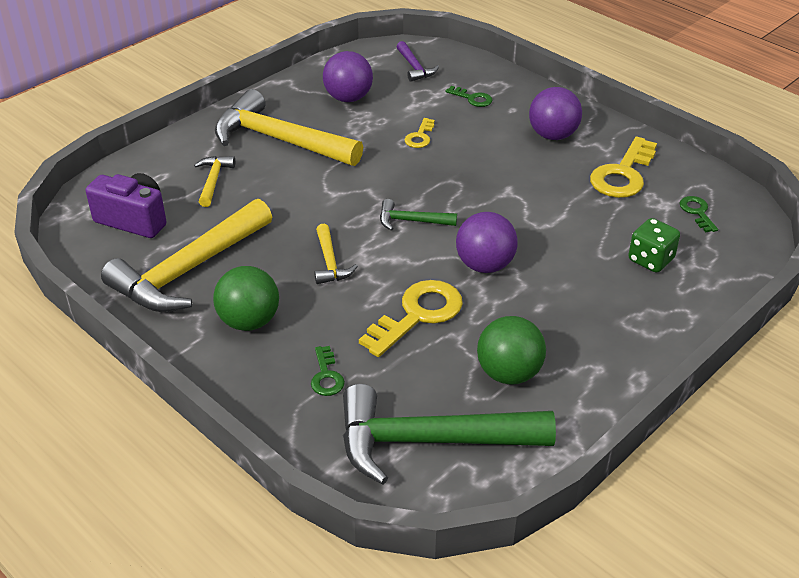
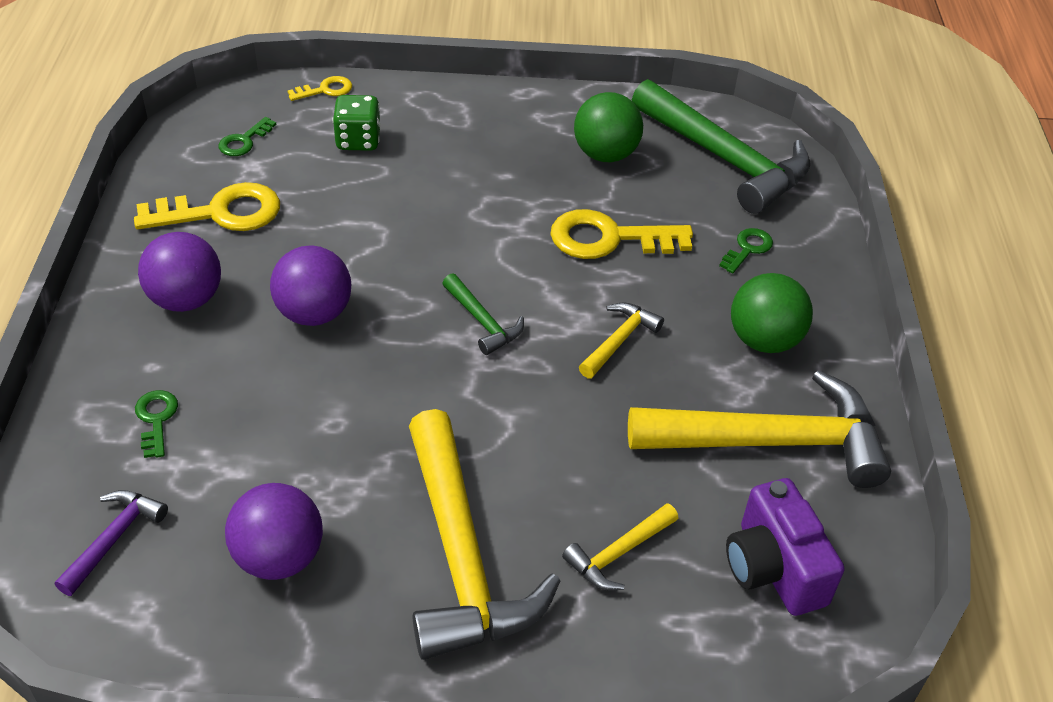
camera: 135 degrees left, 5 degrees up
yellow key [404,118,435,148] -> yellow key moved to [288,76,352,101]
purple ball [456,212,518,273] -> purple ball moved to [270,246,351,326]

